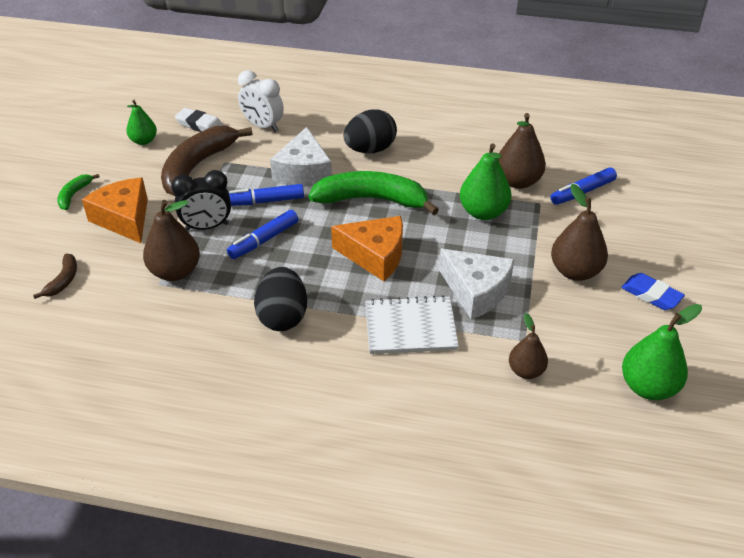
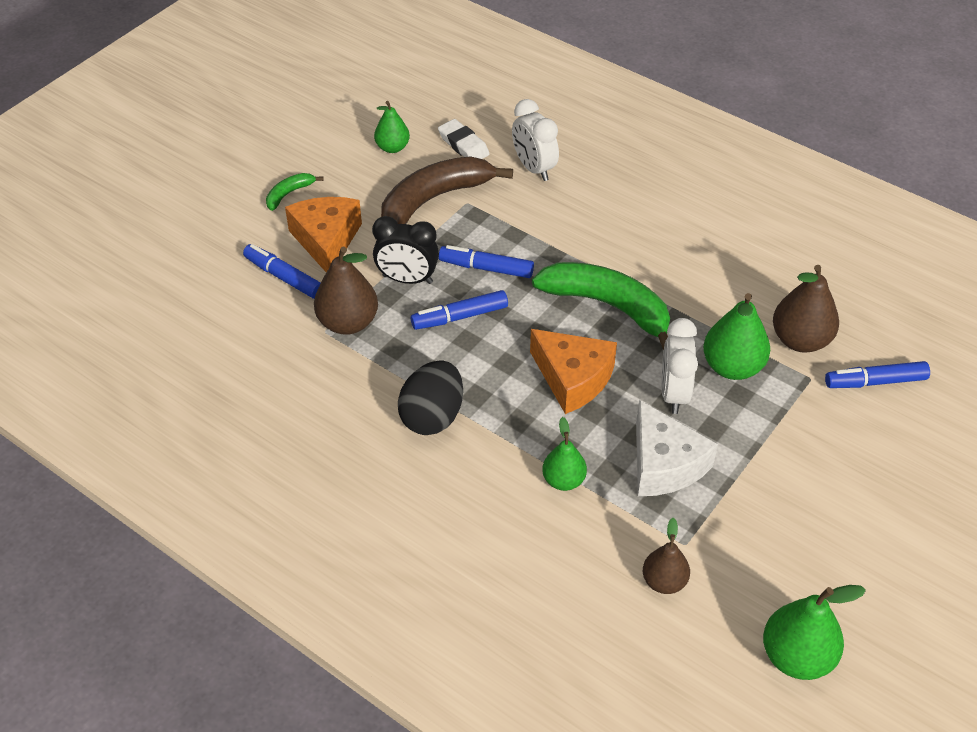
camera: 25 degrees right, 5 degrees up
brown banana [33,254,77,299] -> none
white cheese [270,127,332,187] -> none
black egg [344,109,397,154] -> none
white notebook [365,295,459,354] -> green pear [542,417,587,491]
brown pear [551,184,608,281] -> none
blue eraser [621,273,685,310] -> none
none -> blue marker [243,244,321,299]
none -> white clock [662,318,698,414]

